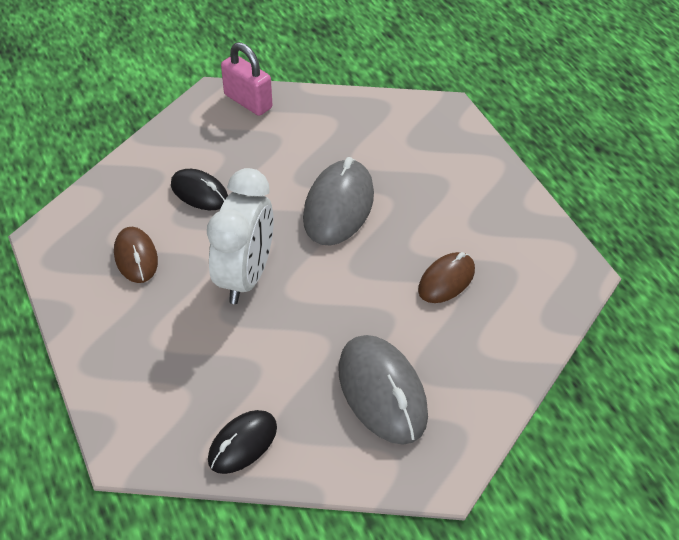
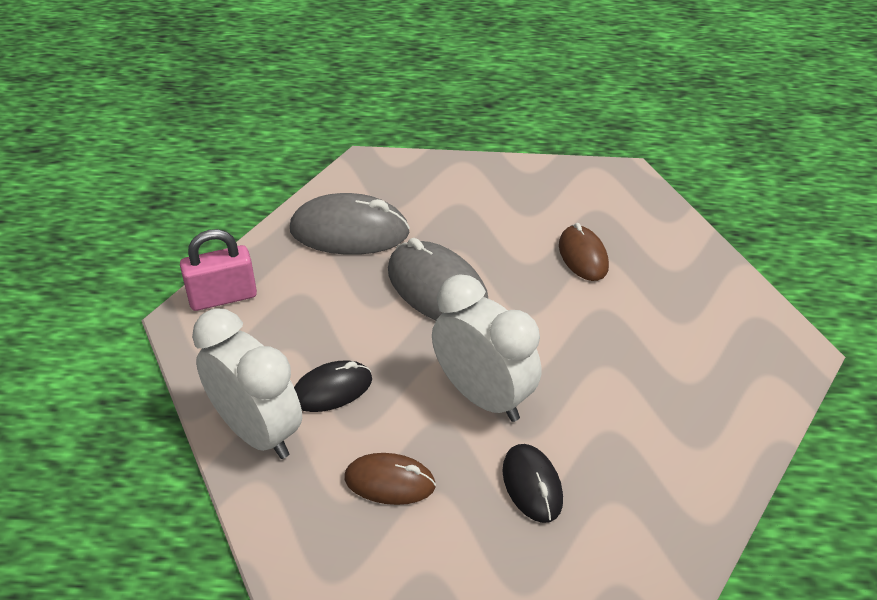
camera: 60 degrees left, 5 degrees down
black mouse [208,410,277,474] -> black mouse moved to [502,444,563,523]
grey mouse [339,335,428,445] -> grey mouse moved to [290,193,410,255]
none -> white clock [192,308,302,459]

